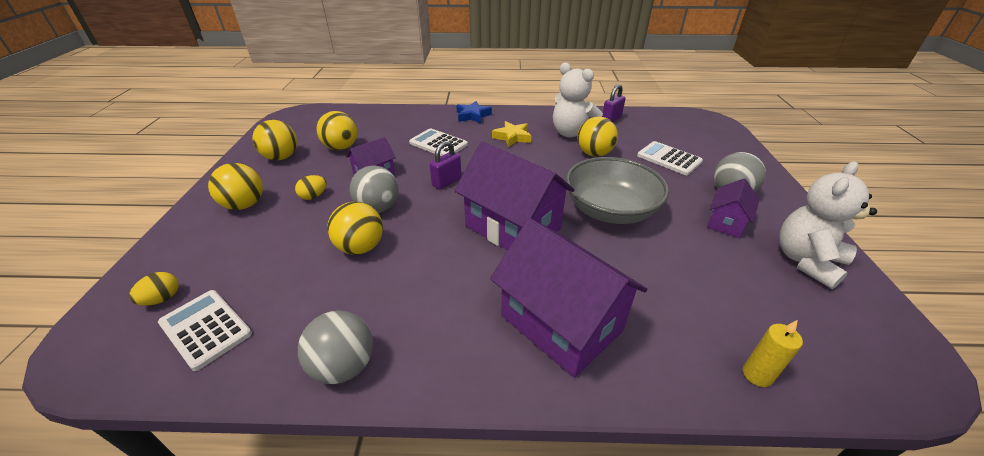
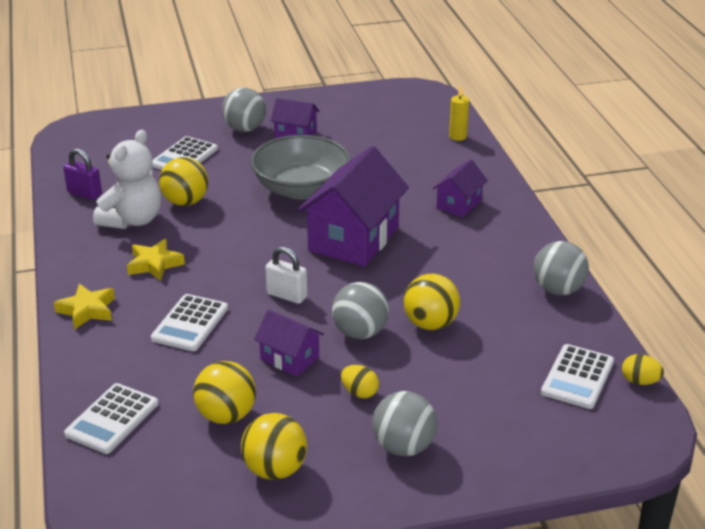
camera: 105 degrees left, 5 degrees down
yellow egg [129,272,179,306] -> yellow egg moved to [622,354,664,385]
yellow ball [208,163,263,210] -> grey ball [372,391,437,456]
purple padlock [430,141,461,190] -> white padlock [265,247,307,304]
blue star [456,101,492,124] -> yellow star [54,284,115,330]
purple house [490,218,647,378] -> purple house [433,159,488,217], size x0.51
white teddy bear [779,161,877,289] -> none
none -> white calculator [64,383,158,454]

